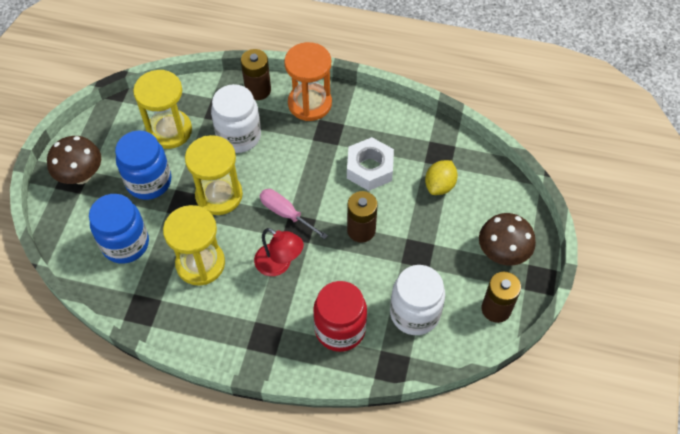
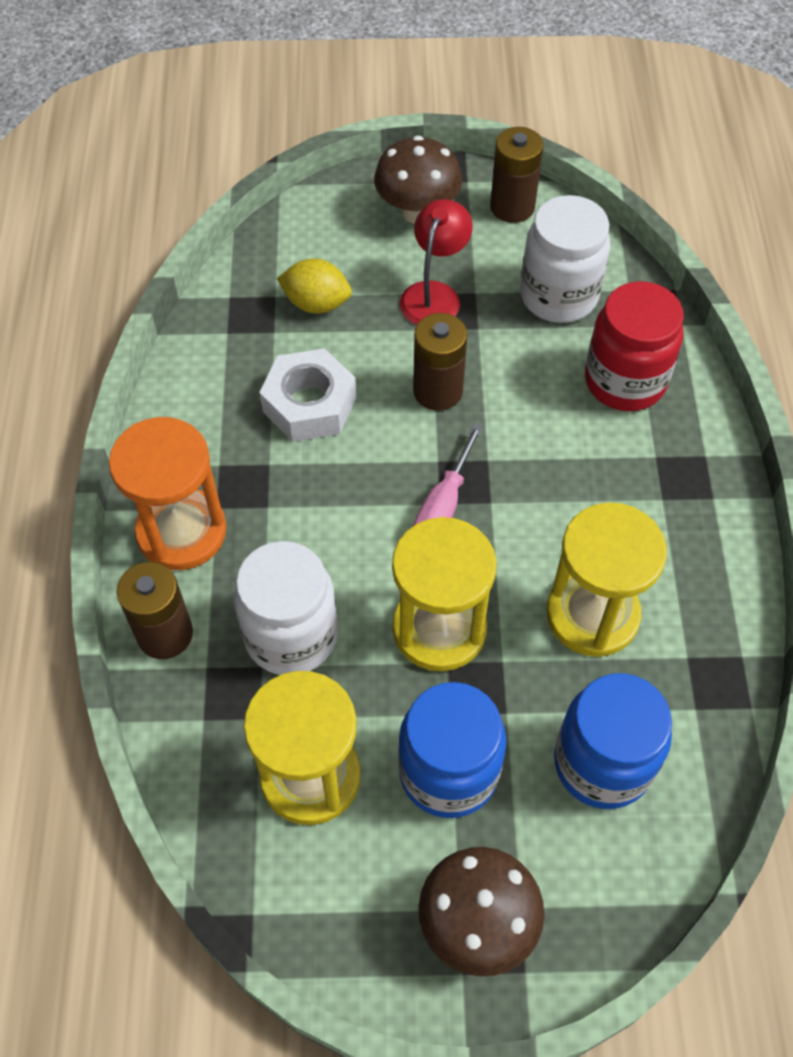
camera: 105 degrees left, 0 degrees up
red lamp [254,228,304,276] -> red lamp moved to [400,199,473,325]

